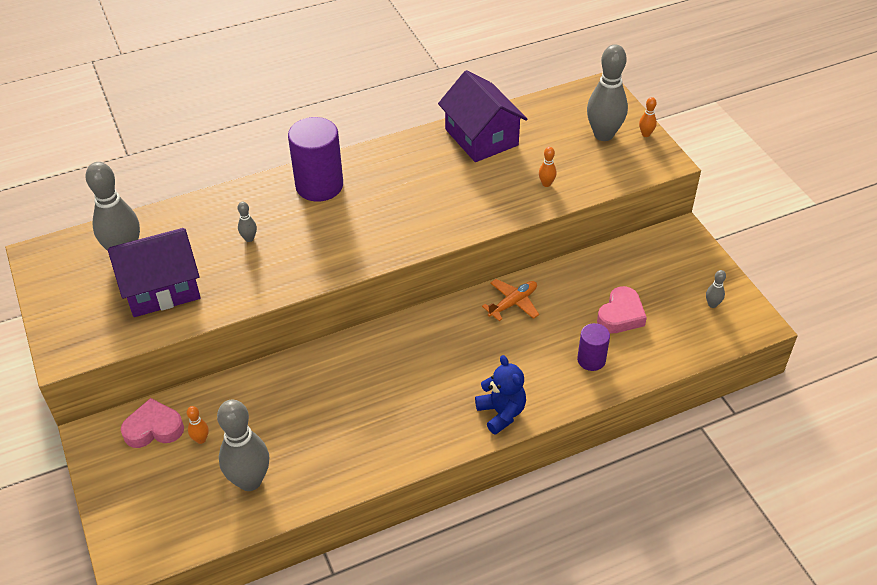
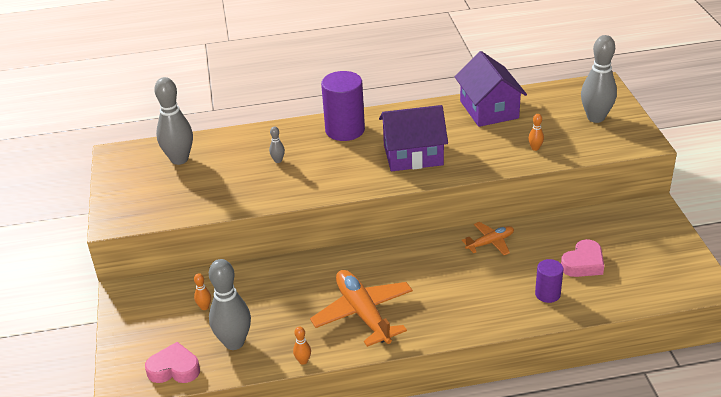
camera: 15 degrees right, 10 degrees down
purple house [108,228,201,317] -> purple house moved to [379,105,448,171]
pink heart [121,398,184,448] -> pink heart moved to [145,342,200,383]
blue teddy bear [475,355,526,435] -> none
orange bowling pin [639,97,657,137] -> orange bowling pin moved to [293,326,311,365]
grey bowling pin [706,270,726,308] -> none
none -> orange plane [310,270,413,347]

